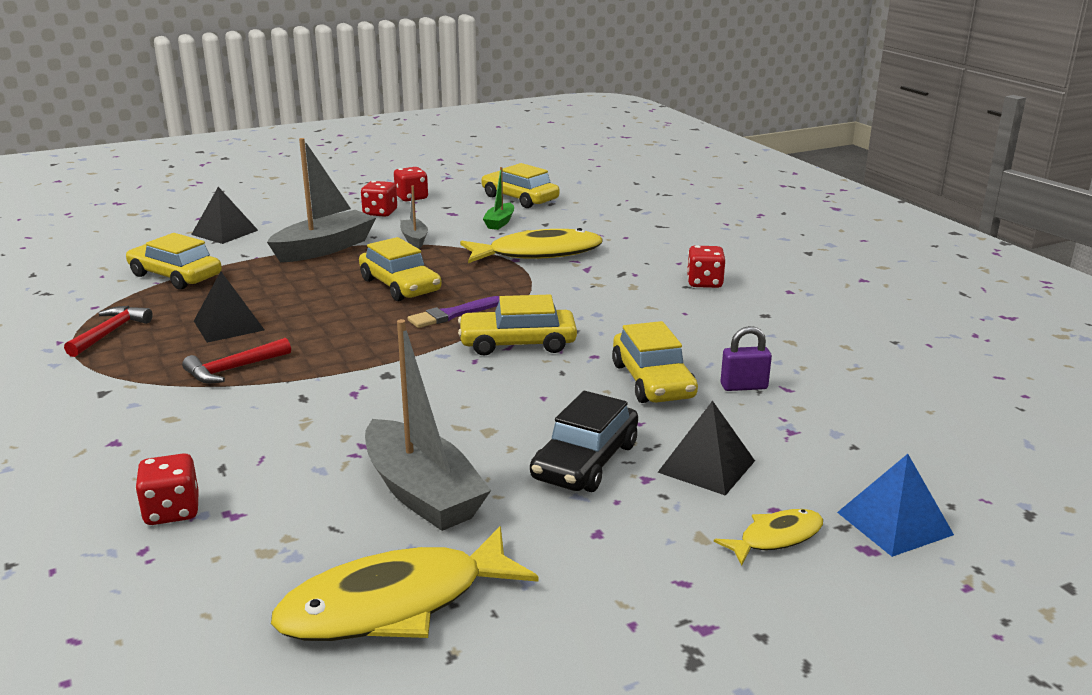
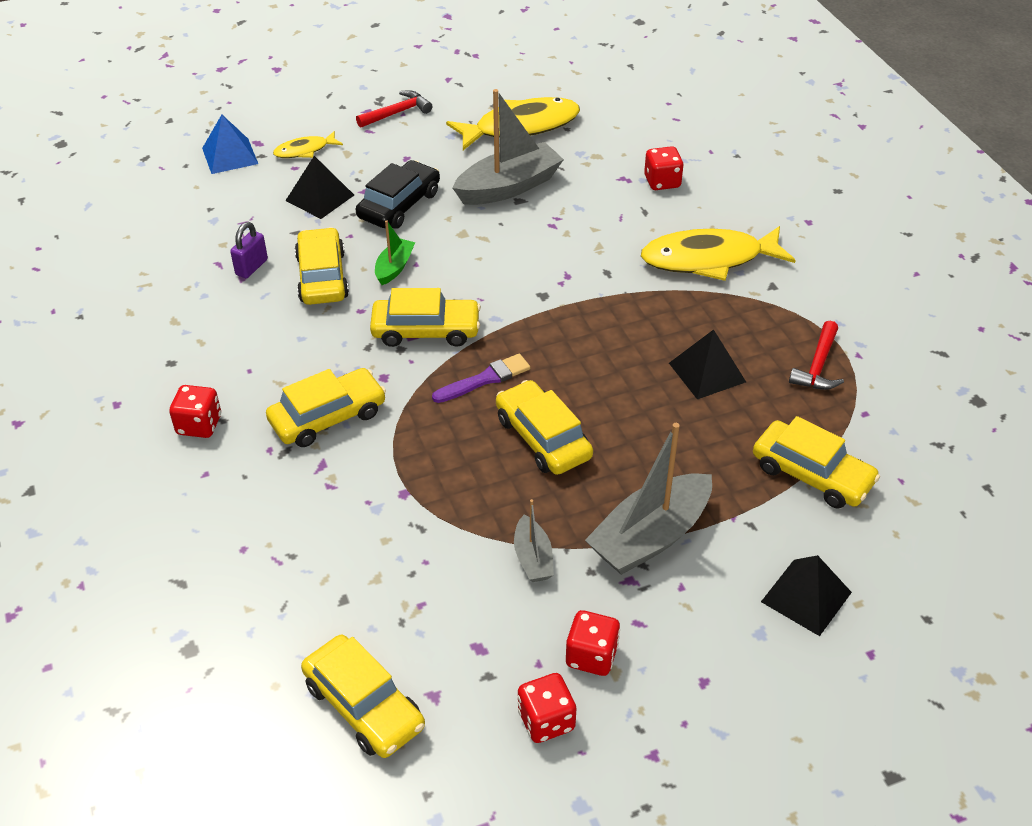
camera: 175 degrees left, 20 degrees up
red hammer [182,338,291,384] -> red hammer moved to [356,90,432,128]
grey boat [365,319,491,531] -> grey boat turned 90 degrees clockwise [453,89,564,205]
yellow fish [460,228,603,263] -> yellow fish moved to [641,226,796,281]
green boat [483,167,514,230] -> green boat moved to [375,220,415,285]
purple padlock [720,326,772,391] -> purple padlock turned 60 degrees counterclockwise [230,222,268,278]
none -> yellow car [266,368,386,447]

